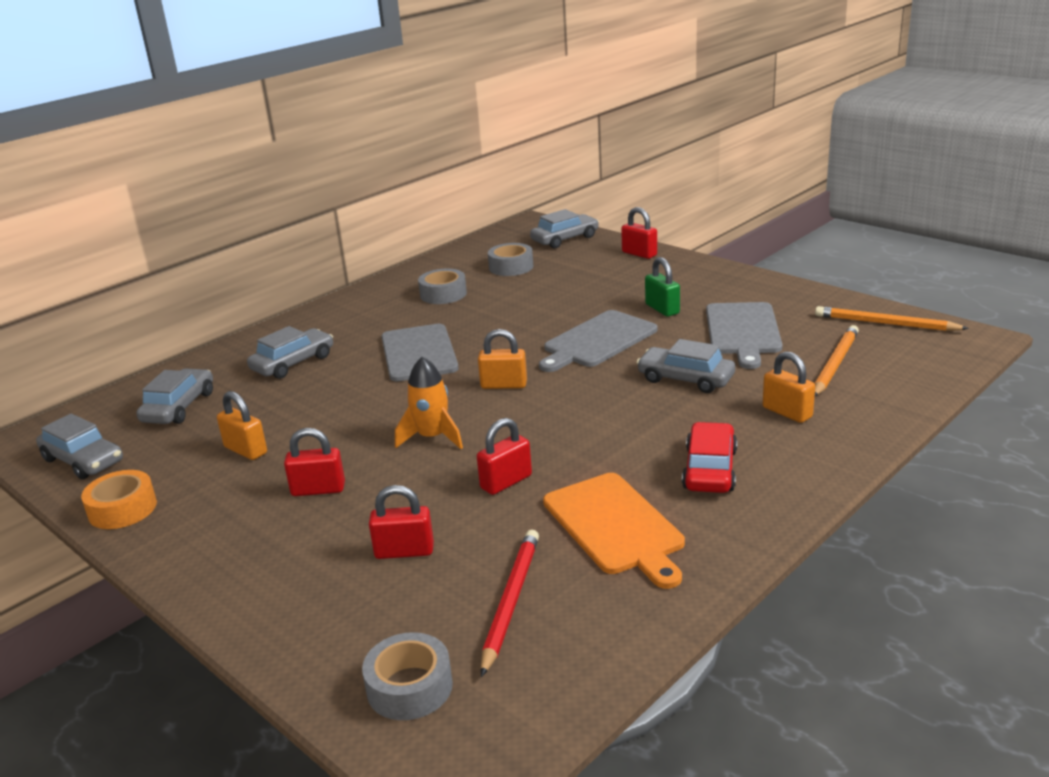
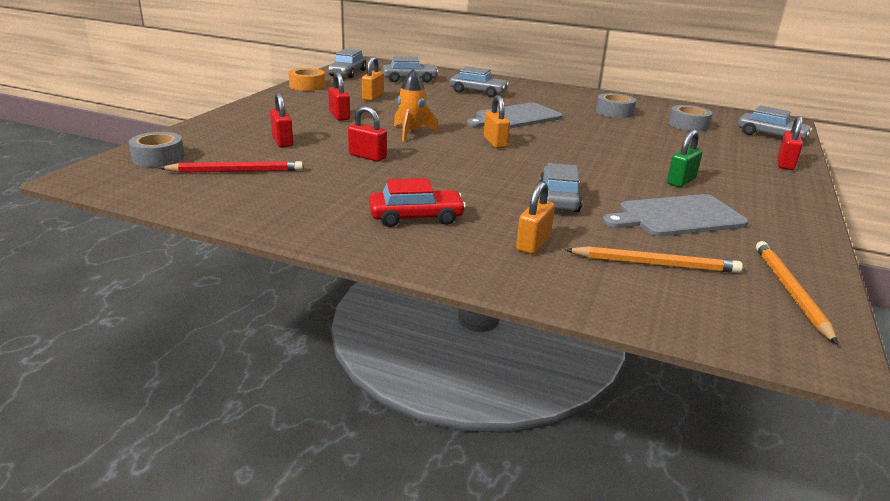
camera: 65 degrees right, 0 degrees up
grey cutting board [539,310,657,372] -> none
orange cutting board [543,473,685,589] -> none

